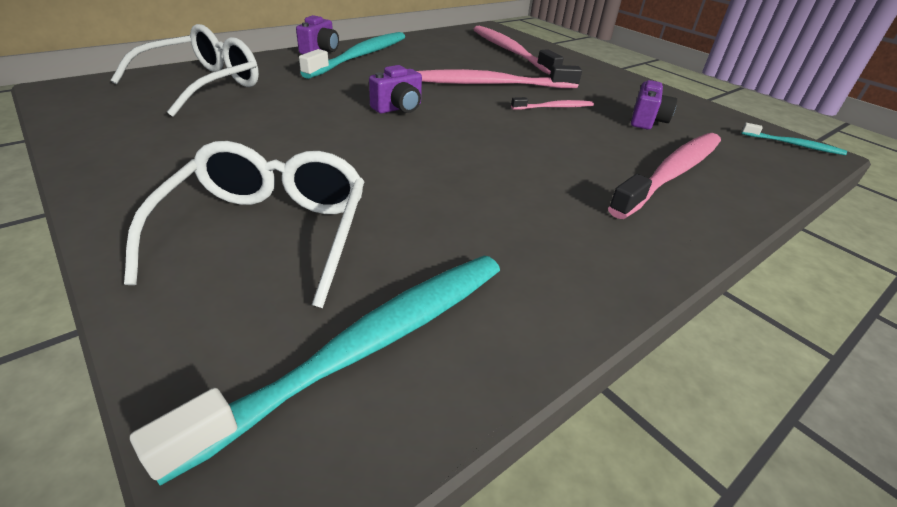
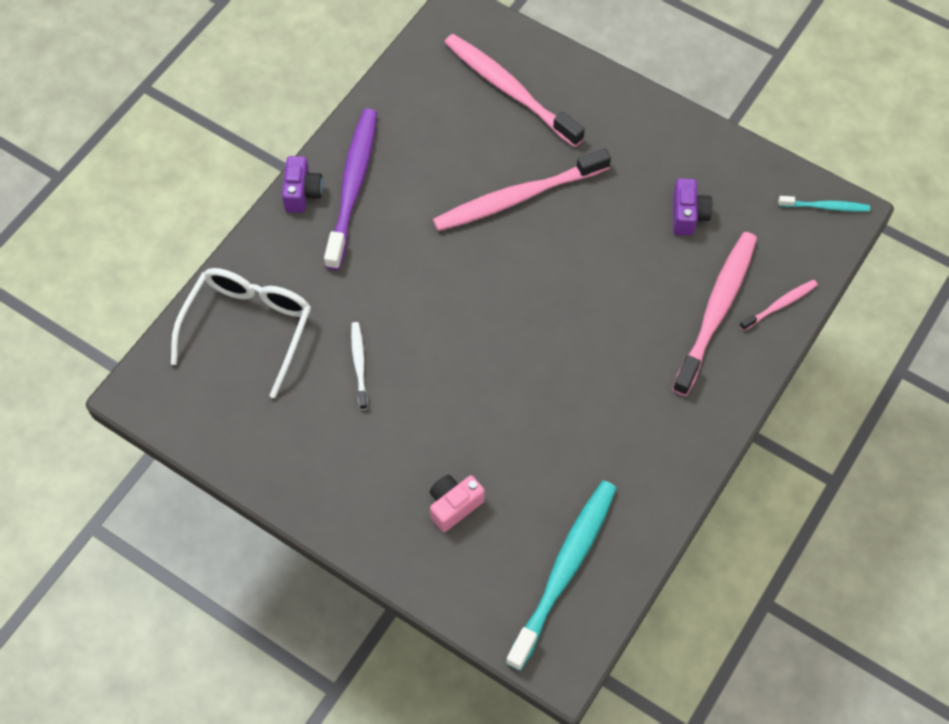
camera: 15 degrees left, 25 degrees up
white glasses [124,141,364,308] -> pink camera [430,475,484,532]
turquoise toothbrush [299,32,405,79] -> purple toothbrush [324,109,377,270]
purple camera [369,65,422,113] -> none
pink toothbrush [511,97,594,110] -> pink toothbrush moved to [739,280,818,331]
none -> white toothbrush [351,322,368,410]

